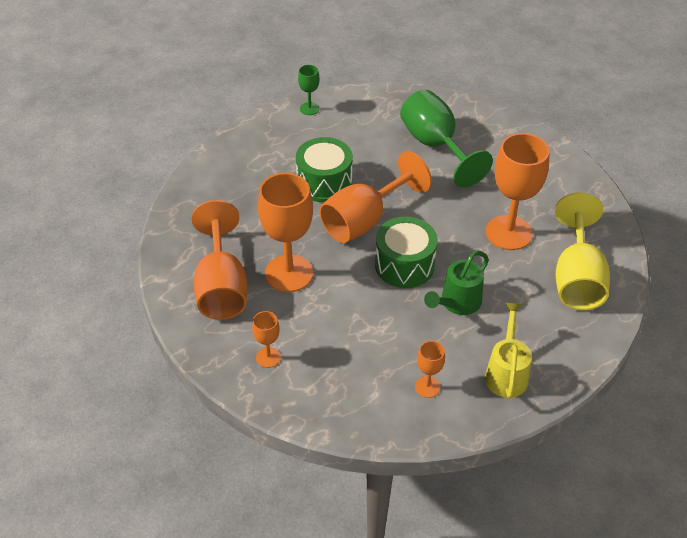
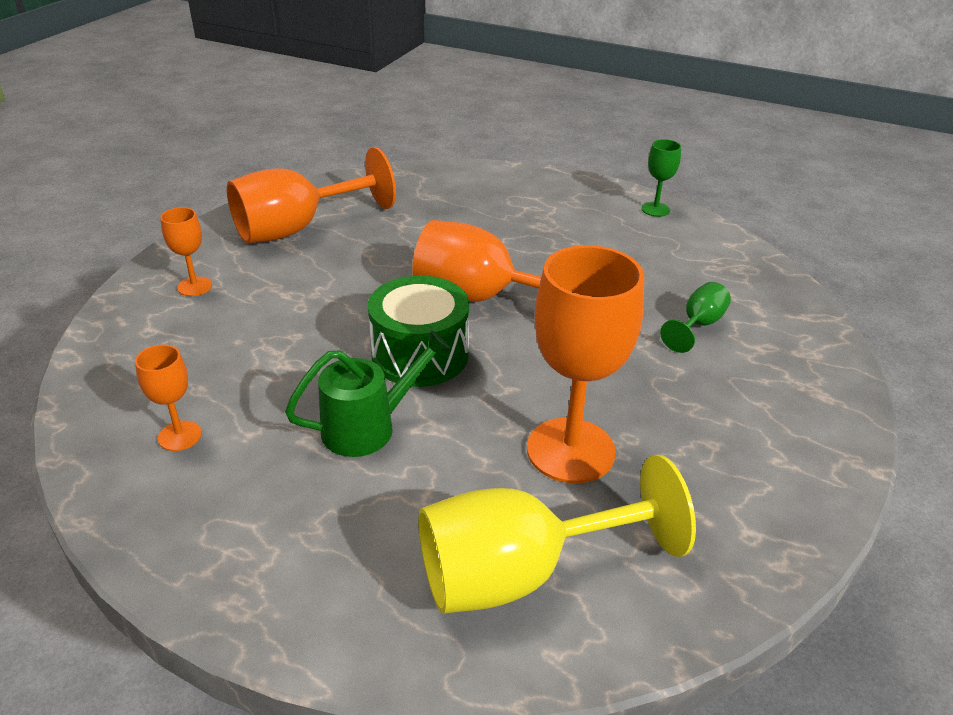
camera: 65 degrees right, 10 degrees down
orange goblet [258,173,313,292] -> none
green drum [296,137,353,203] -> none
green goblet [400,90,493,188] -> green goblet [660,282,731,353], size x0.48
green watering can [424,251,489,315] -> green watering can turned 135 degrees clockwise [285,330,451,457]
yellow watering can [485,303,532,398] -> none

